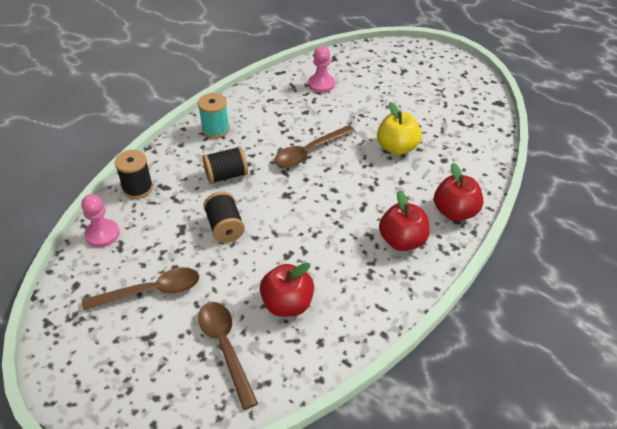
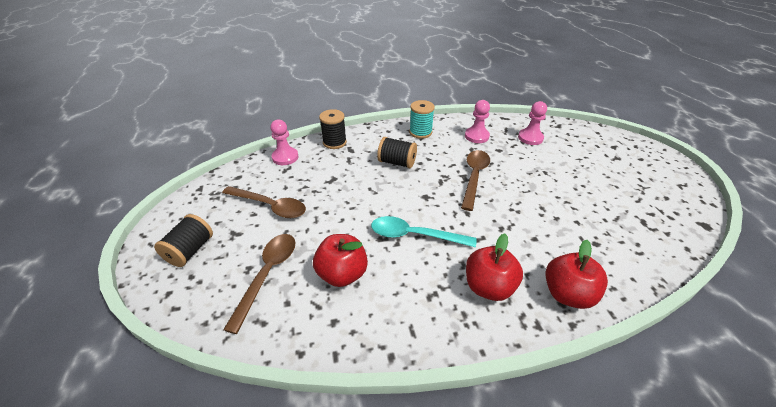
camera: 40 degrees right, 5 degrees down
black spool [203,191,245,243] -> black spool moved to [154,214,213,267]
brown spoon [274,125,355,168] -> brown spoon turned 105 degrees clockwise [461,150,490,211]
yellow apple [377,102,422,155] -> none
none -> turquoise spoon [371,216,477,247]
none -> pink pawn [465,100,490,143]

